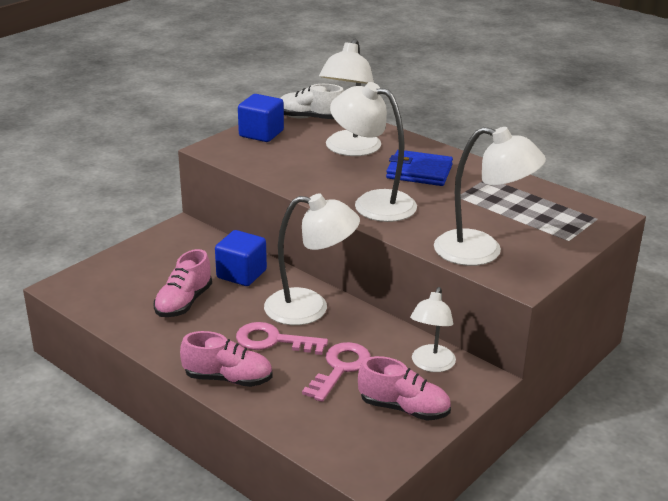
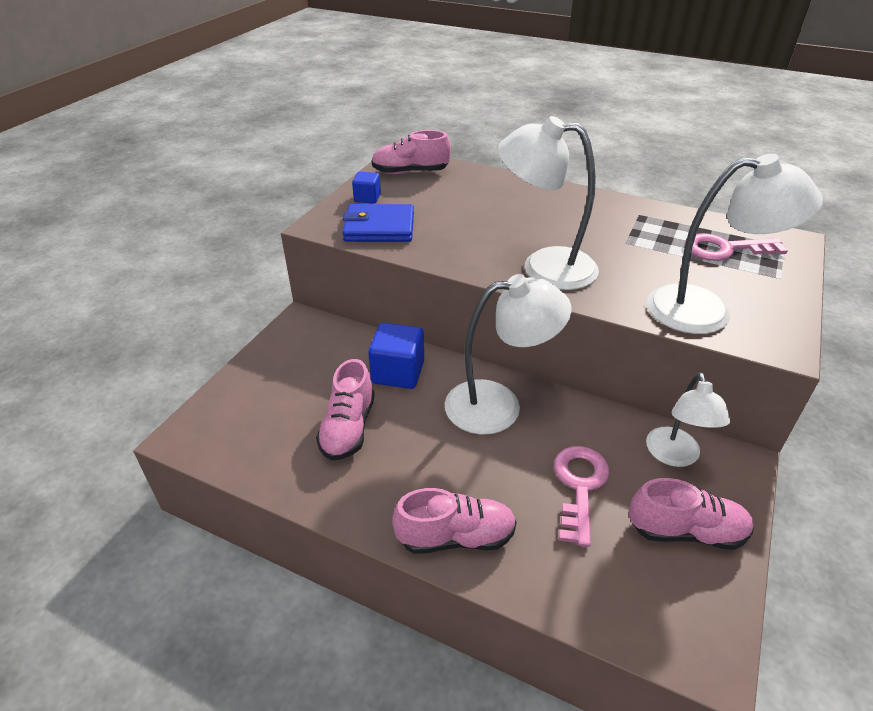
camera: 15 degrees left, 10 degrees up
pink key [236,322,328,355] -> pink key moved to [685,233,788,261]
blue cube [238,94,284,142] -> blue cube [352,172,381,204], size x0.58
white shoe [280,84,344,119] -> pink shoe [371,130,451,174]
white lamp [319,39,381,156] -> none
blue wallet [386,150,453,186] -> blue wallet moved to [343,204,414,242]

